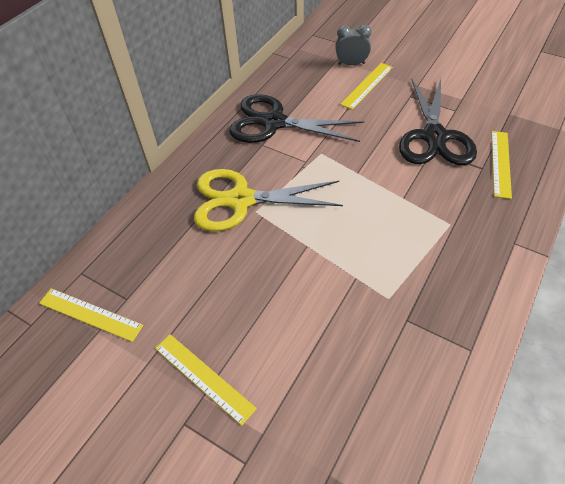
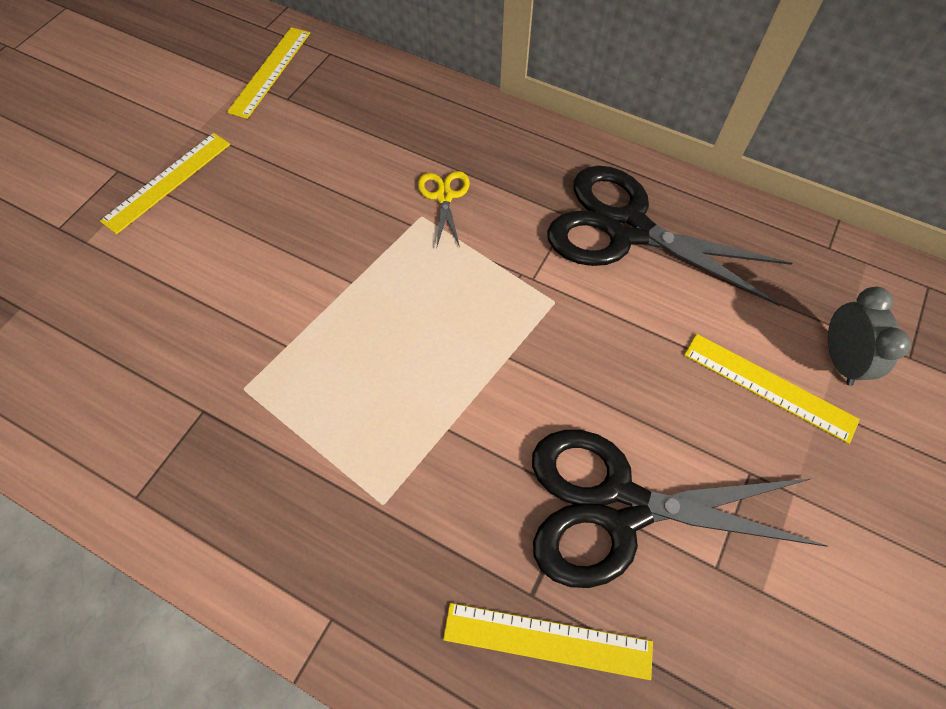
camera: 85 degrees right, 10 degrees up
yellow scissors [194,169,343,231] -> yellow scissors [418,171,470,247], size x0.43
black scissors [229,94,364,143] -> black scissors turned 75 degrees counterclockwise [547,165,792,306]

